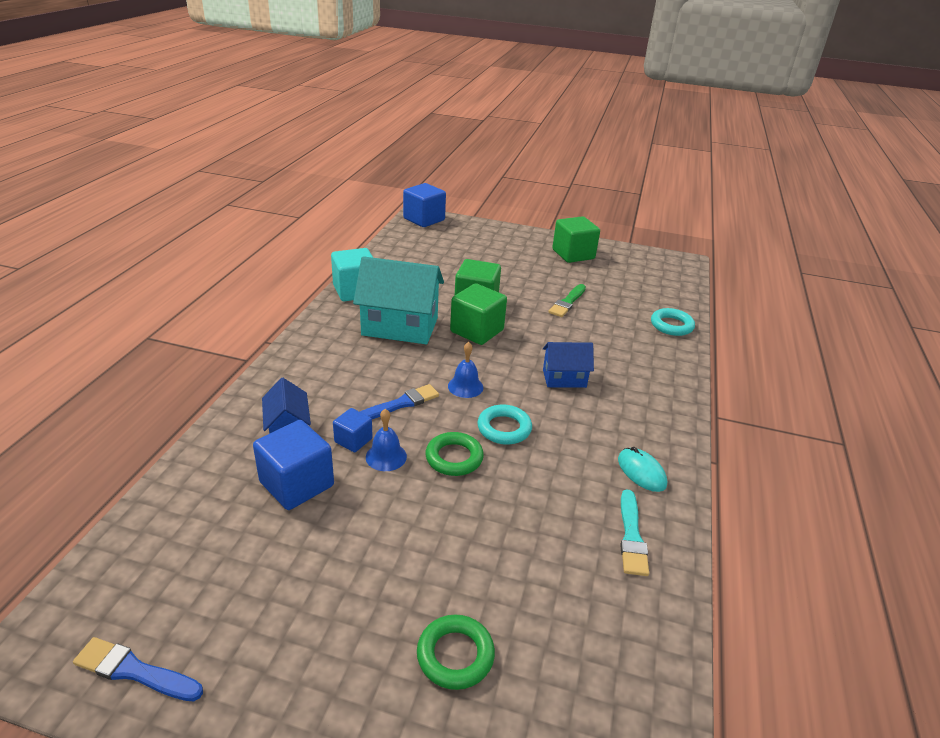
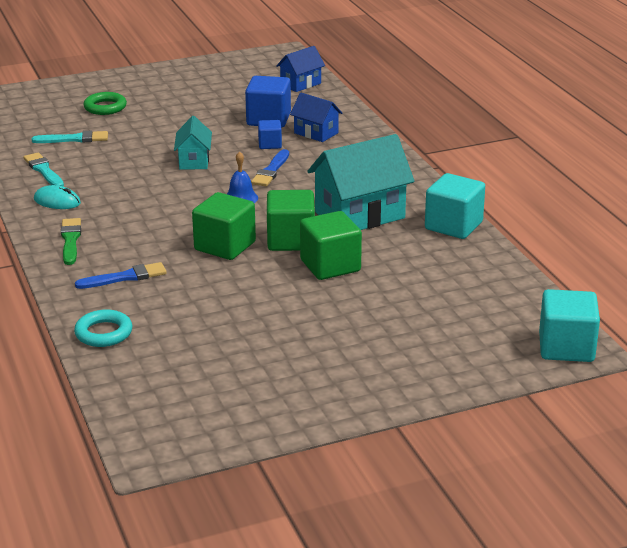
camera: 145 degrees right, 5 degrees down
blue brush [73,637,203,701] -> blue brush moved to [75,262,167,289]
blue bell [366,409,407,471] -> none
blue cube [403,183,446,227] -> turquoise cube [539,289,600,362]
green ring [425,432,484,476] -> turquoise house [174,116,212,170]
turquoise ring [477,404,532,445] -> none
blue house [543,342,594,388] -> blue house moved to [276,46,325,92]
green brush [548,284,586,317] -> green brush moved to [61,218,81,265]
green cube [552,216,600,263] -> green cube moved to [192,192,256,260]
none -> turquoise brush [32,131,108,143]

